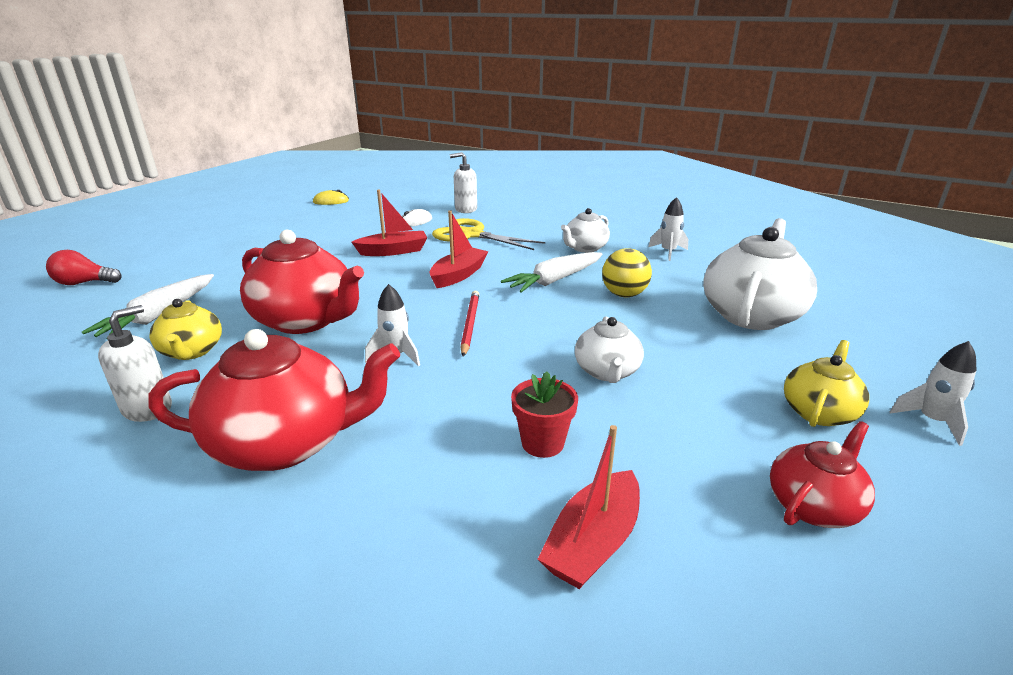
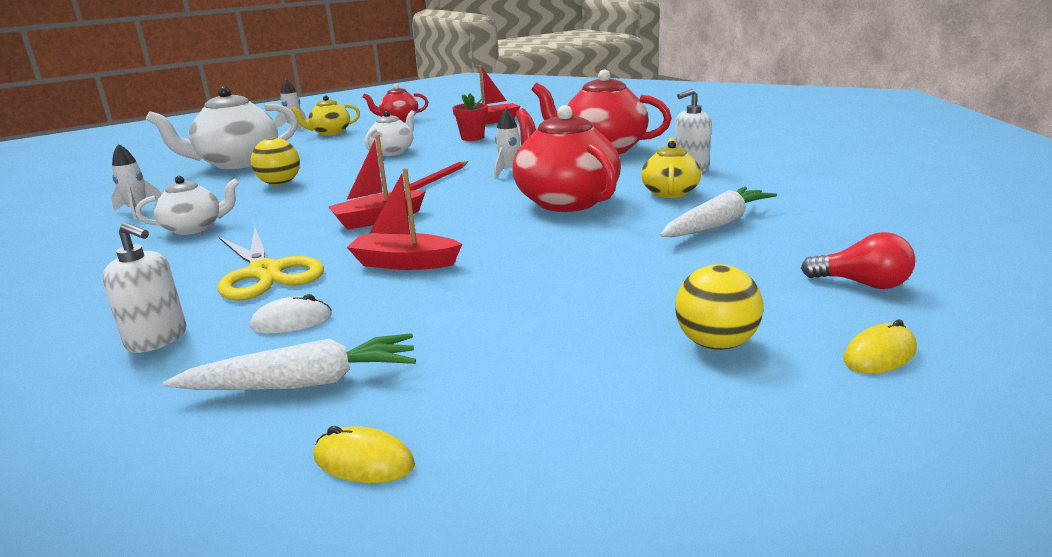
camera: 150 degrees left, 5 degrees down
white carrot [501,252,603,293] -> white carrot moved to [163,333,416,390]
none -> yellow ball [675,264,763,350]
none -> yellow mouse [843,319,917,374]

